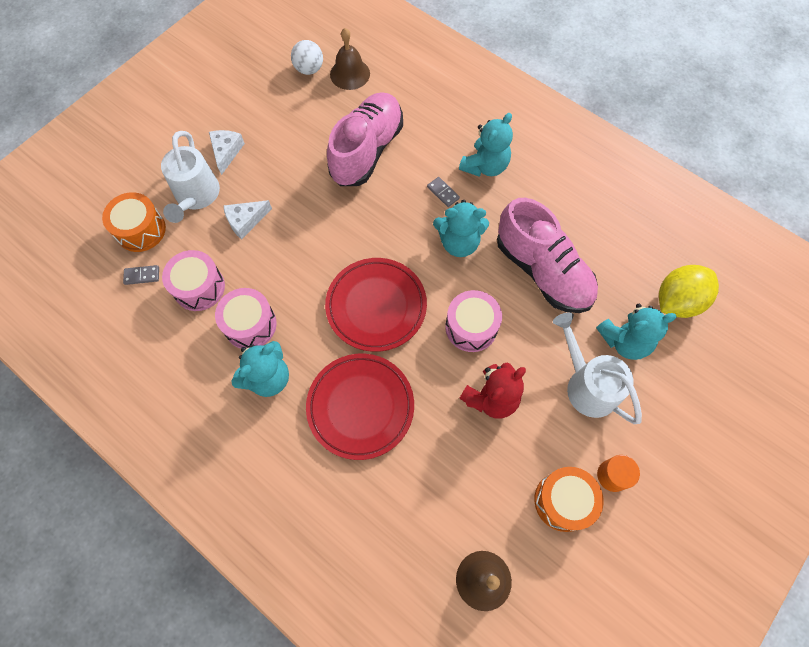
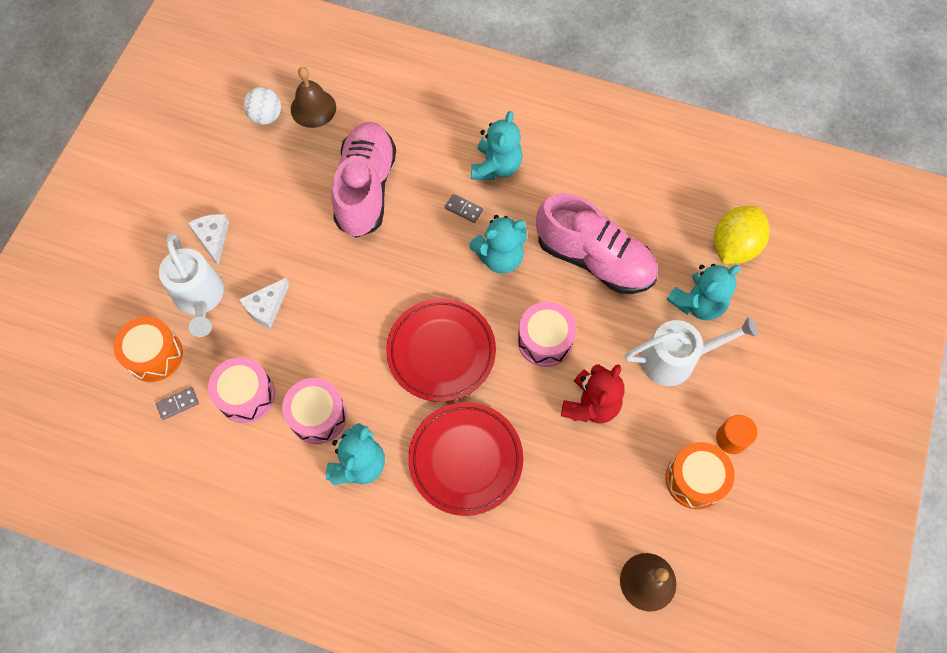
camera: 20 degrees left, 0 degrees up
white watering can [553,312,642,424] -> white watering can turned 135 degrees clockwise [625,316,758,386]

